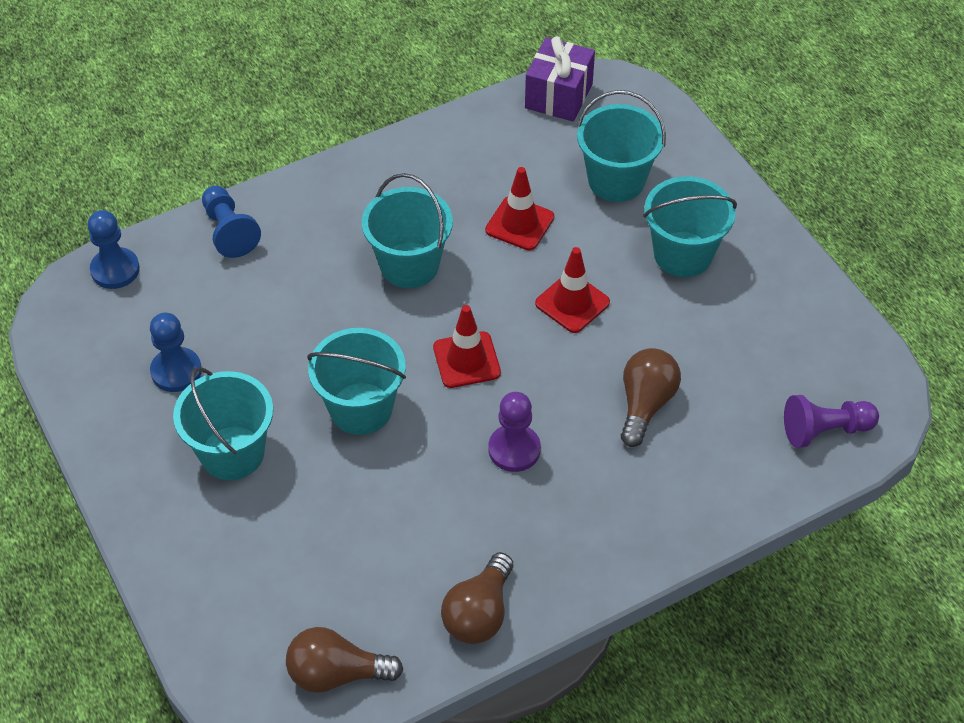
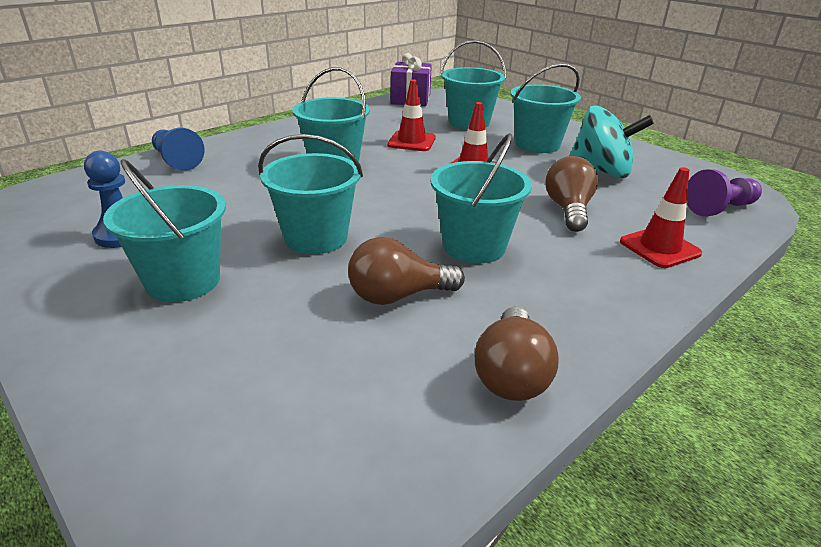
camera: 15 degrees left, 20 degrees down
blue pawn [88,210,140,289] -> none
brown light bulb [286,627,403,693] -> brown light bulb moved to [348,237,465,305]
red traffic cone [433,305,501,388] -> red traffic cone moved to [620,167,702,268]
purple pawn [488,392,541,472] -> turquoise bucket [430,133,532,263]
none -> turquoise spinning top [569,105,654,178]

